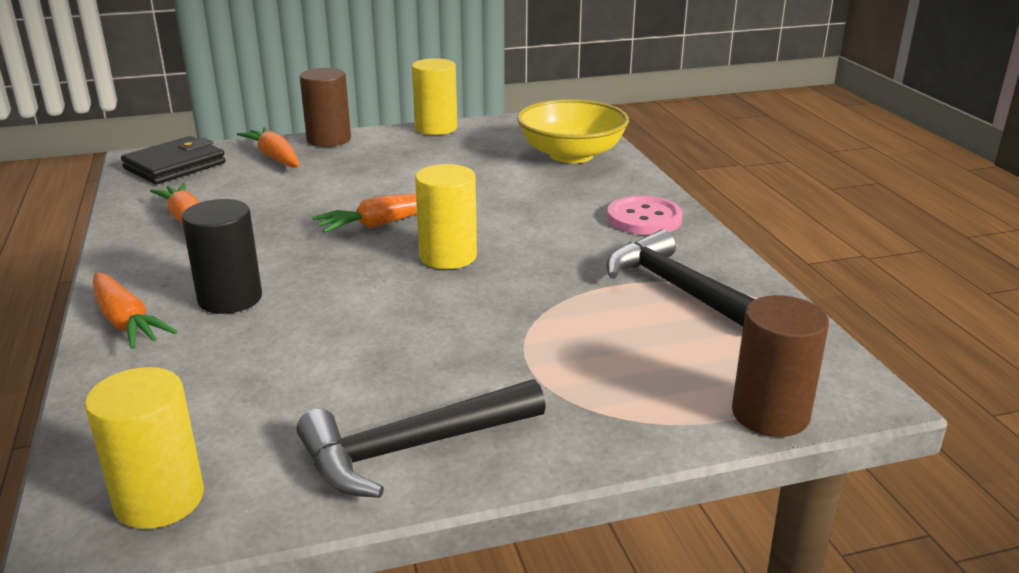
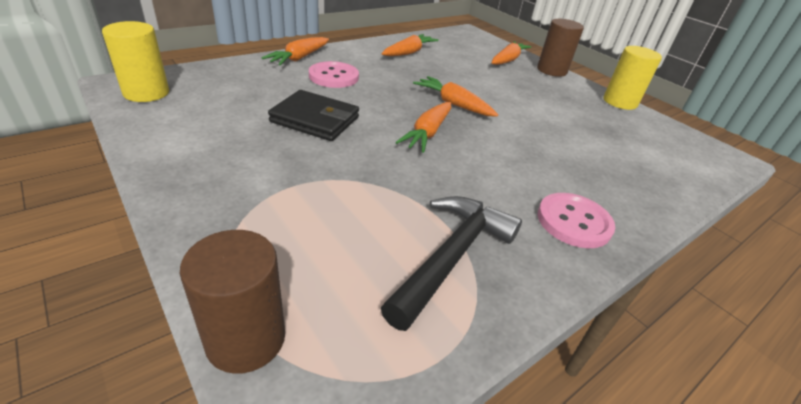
camera: 65 degrees right, 10 degrees up
black wallet [121,136,226,184] -> black wallet moved to [268,90,359,141]
black cylinder [182,199,262,314] -> pink button [309,61,359,88]
black hammer [297,379,546,498] -> none
yellow cylinder [415,164,477,269] -> orange carrot [396,102,451,153]
yellow bowl [517,99,629,163] -> none

